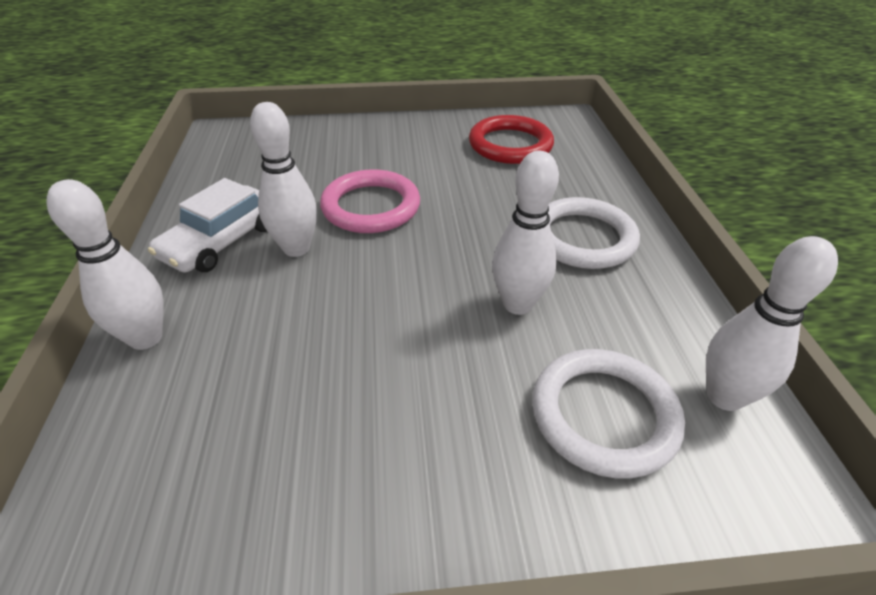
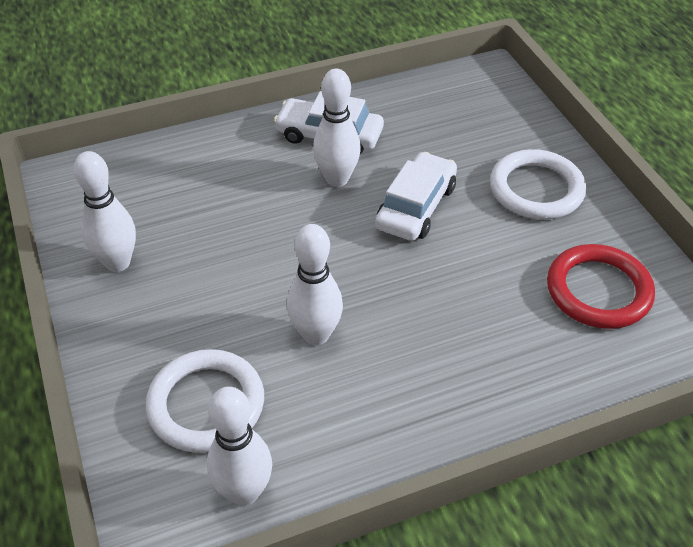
camera: 75 degrees right, 5 degrees up
white bowling pin [46,179,164,350] -> white bowling pin moved to [74,151,136,272]
pink ring [320,169,420,233] -> white car [375,152,457,241]
white ring [548,197,640,269] -> white ring moved to [490,149,586,219]

